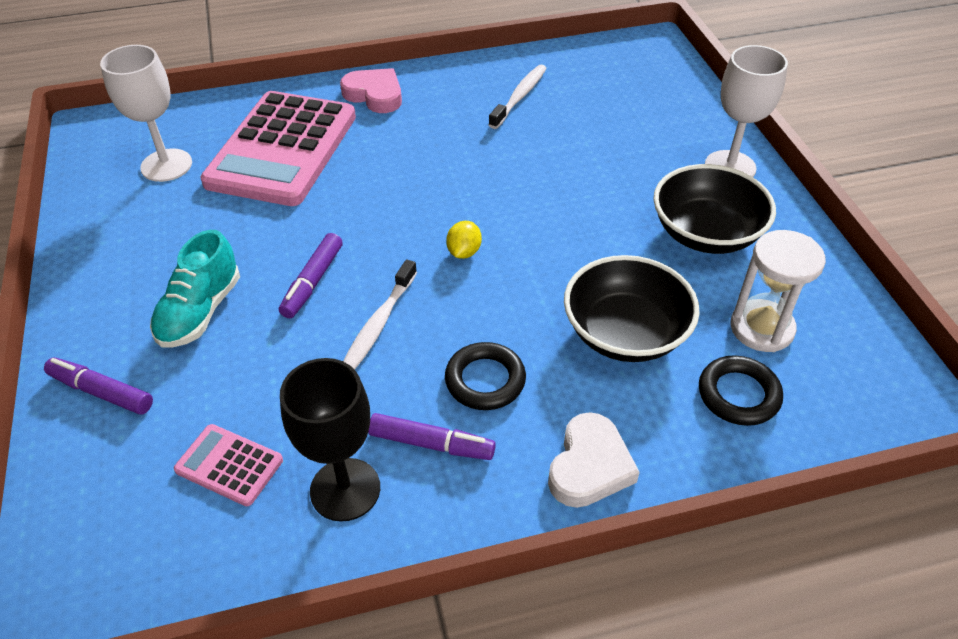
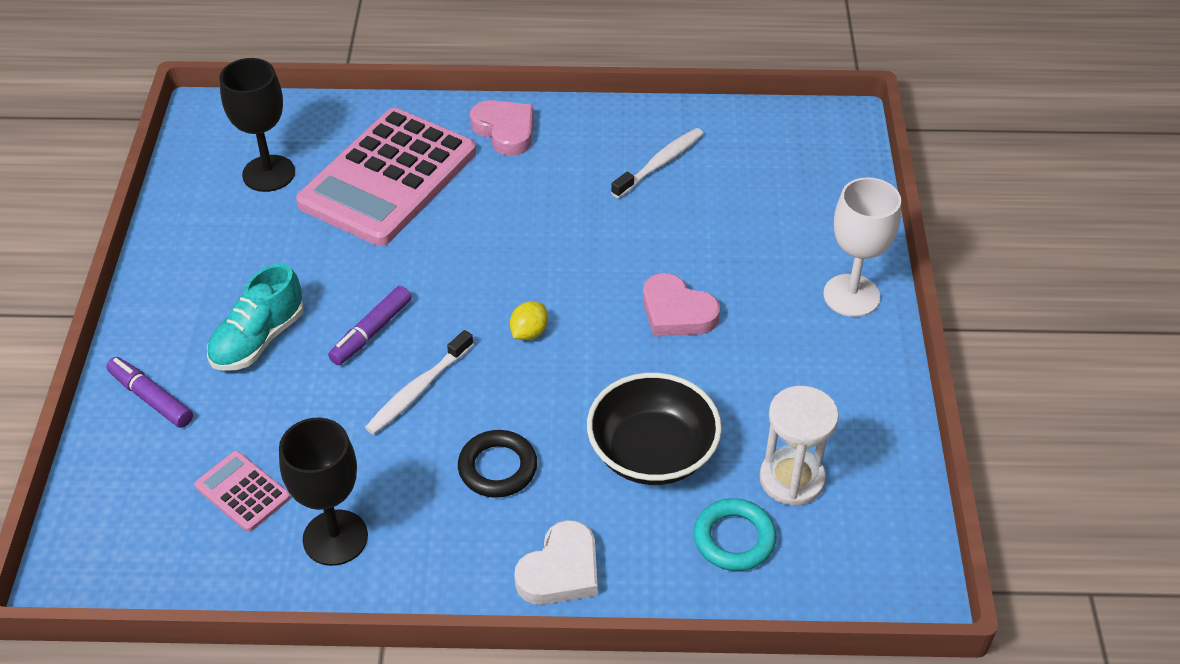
camera: 15 degrees right, 0 degrees up
white goblet [100,45,192,182] -> black goblet [219,58,295,192]
purple marker [368,413,496,460] -> none
black bowl [653,164,776,254] -> none
black ring [699,355,783,426] -> turquoise ring [694,498,777,571]
none -> pink heart [643,273,720,337]

